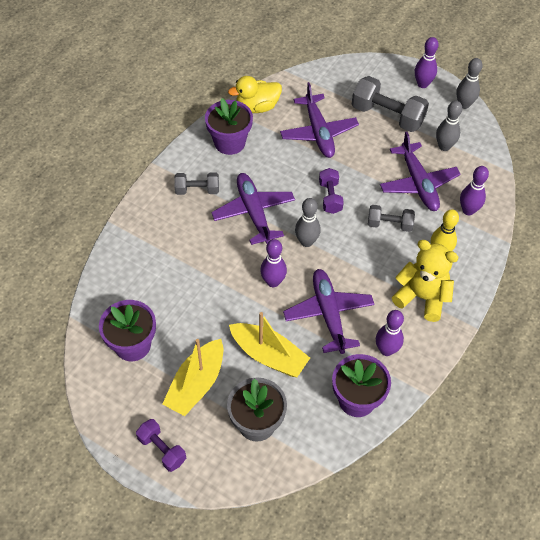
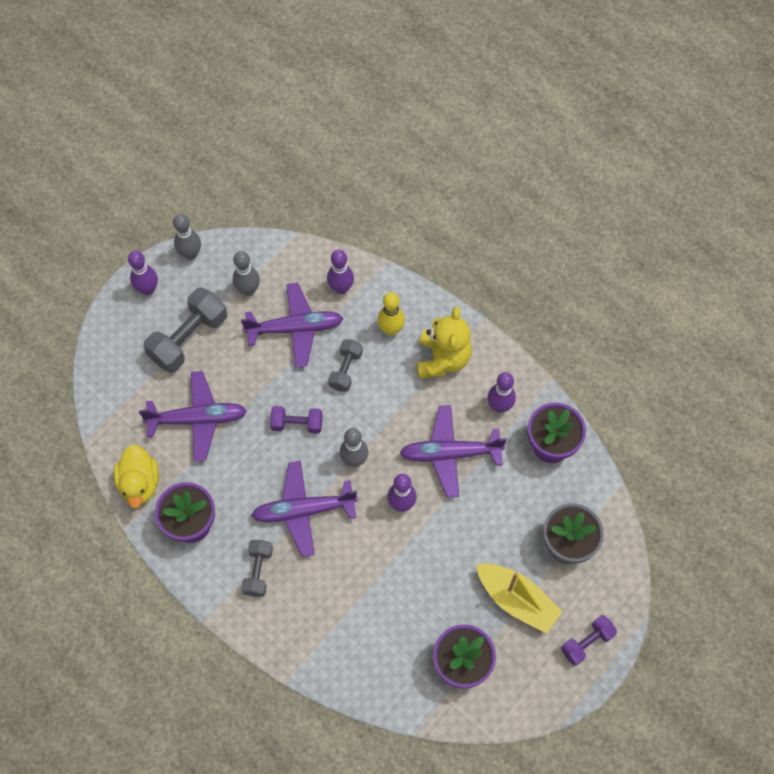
camera: 80 degrees left, 10 degrees up
yellow boat [229,312,310,377] -> none
yellow teddy bear [392,240,459,322] -> yellow teddy bear turned 150 degrees clockwise [417,307,472,379]

